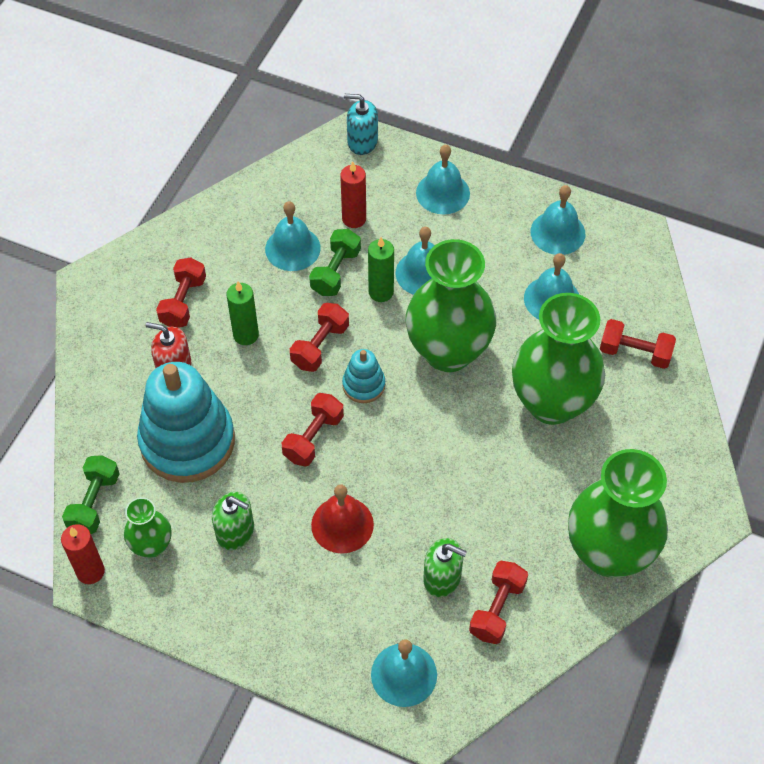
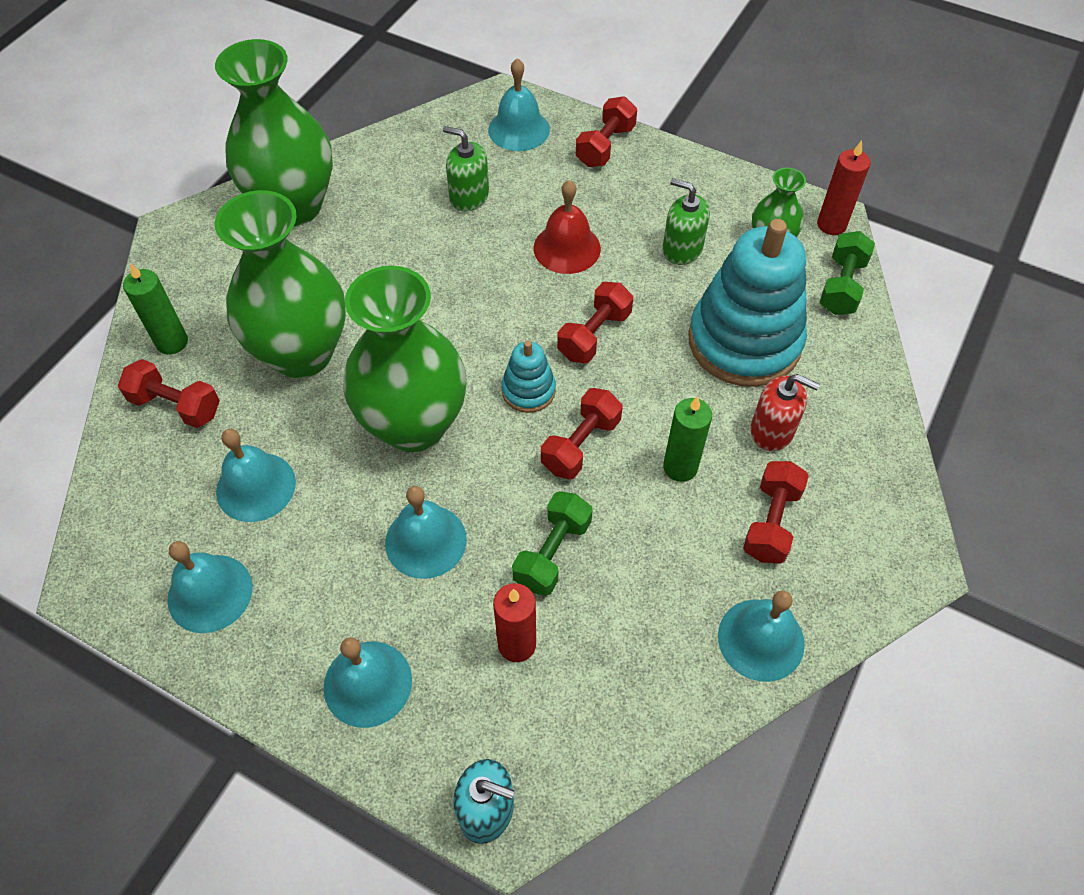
camera: 175 degrees left, 0 degrees up
turquoise bell [265,201,321,271] -> turquoise bell moved to [718,590,805,682]
green candle [368,237,394,302] -> green candle moved to [123,263,188,355]
red dumbbell [469,561,528,644] -> red dumbbell moved to [576,96,637,167]

